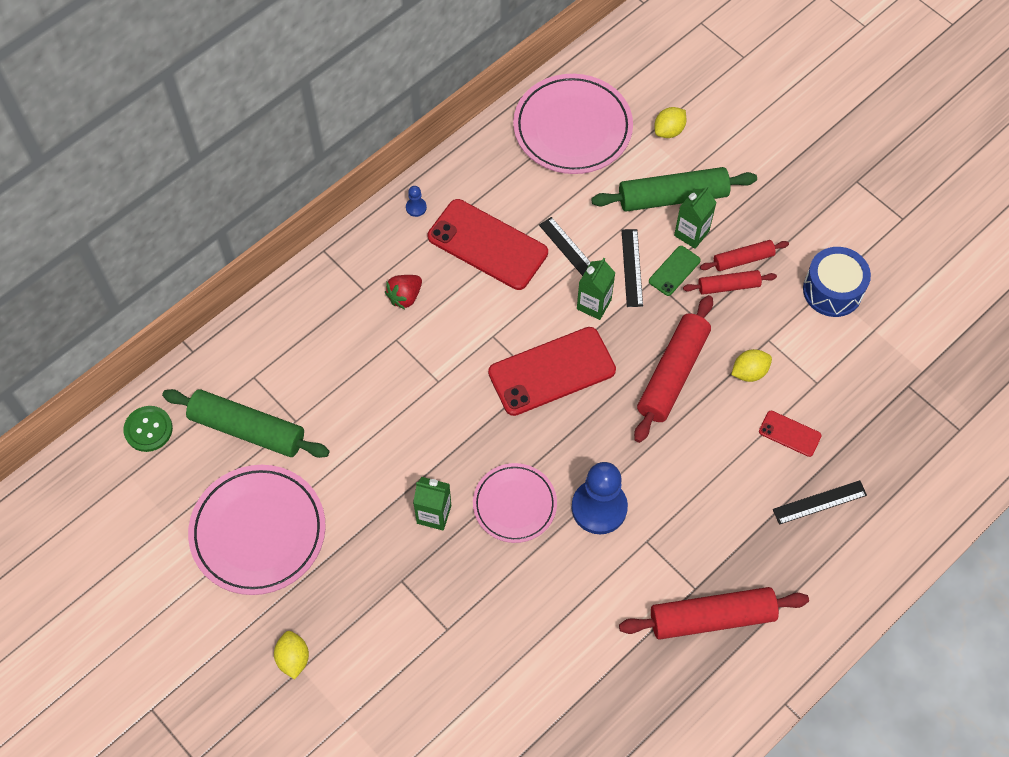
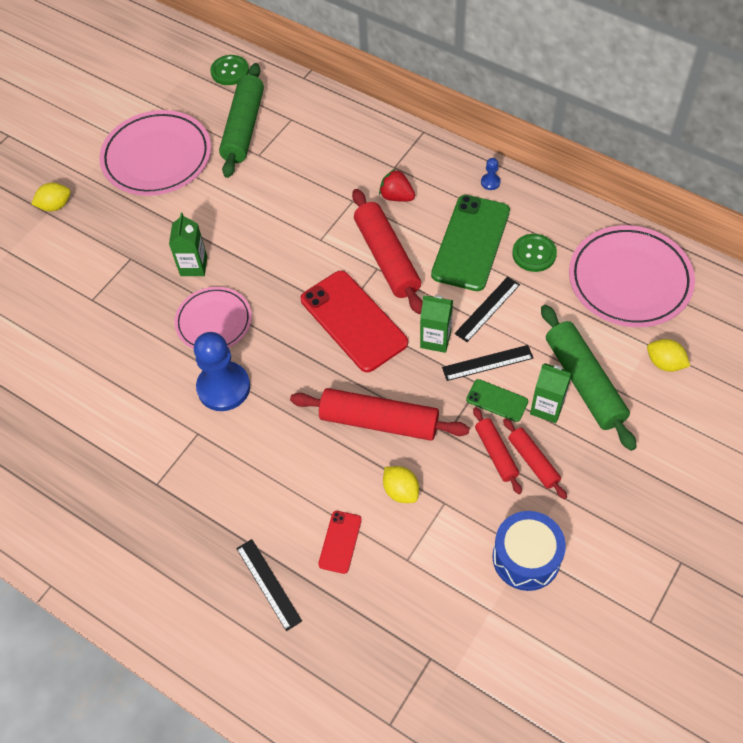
camera: 80 degrees right, 5 degrees down
red phone [428,199,548,290] -> green phone [431,195,510,291]
red rolling pin [619,587,809,640] -> red rolling pin moved to [352,189,423,314]
none -> green button [512,234,557,272]

